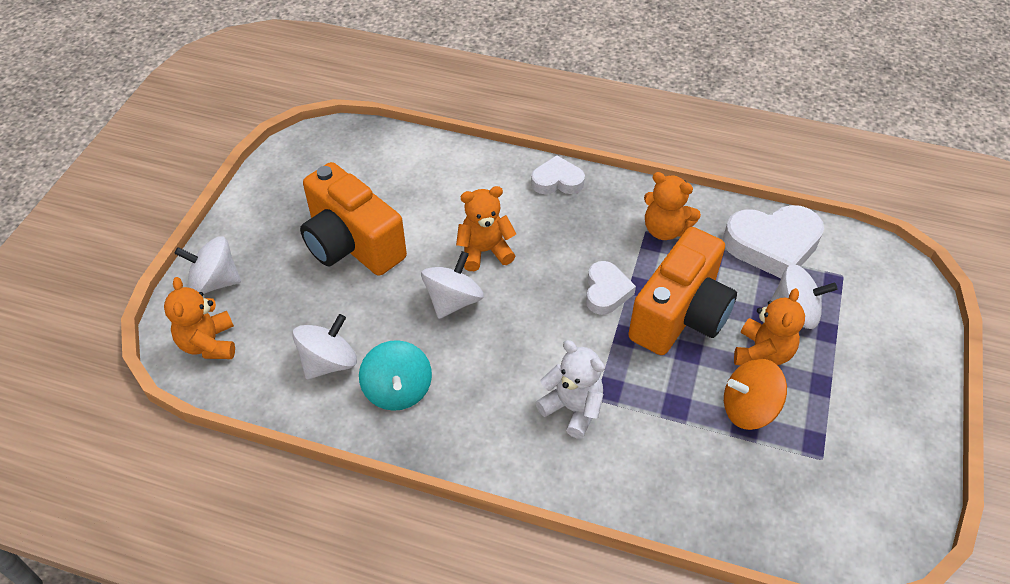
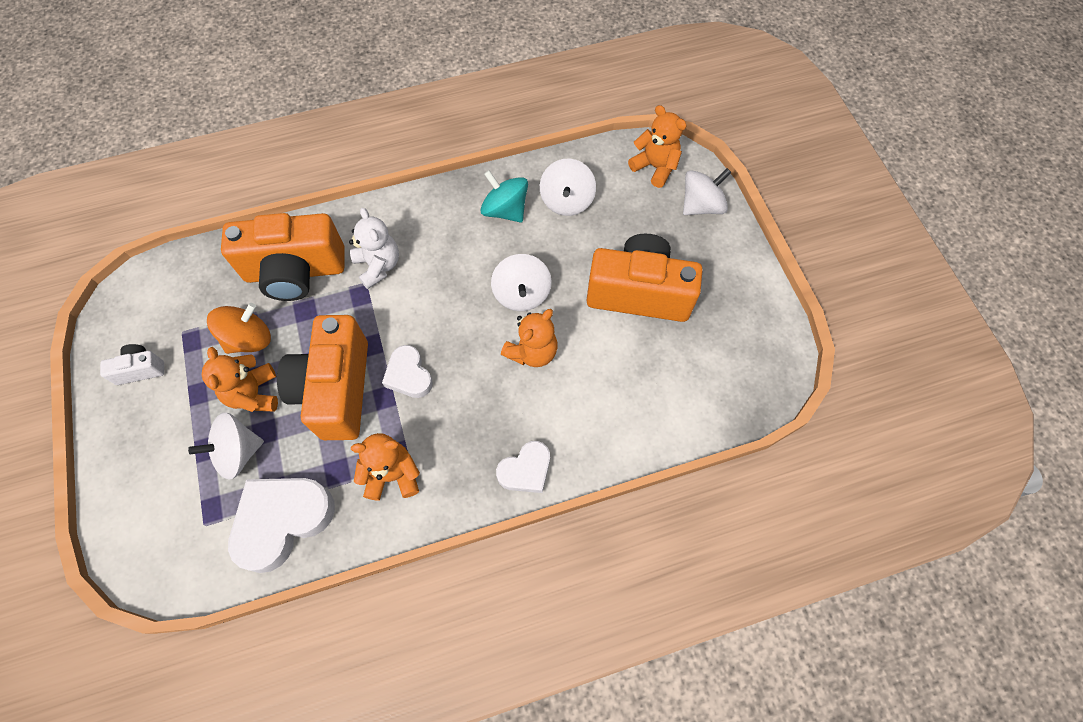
camera: 145 degrees right, 15 degrees up
white teddy bear [535,340,605,439] -> white teddy bear turned 120 degrees counterclockwise [349,208,399,289]
none -> white camera [100,344,164,385]
none -> orange camera [221,213,345,301]

